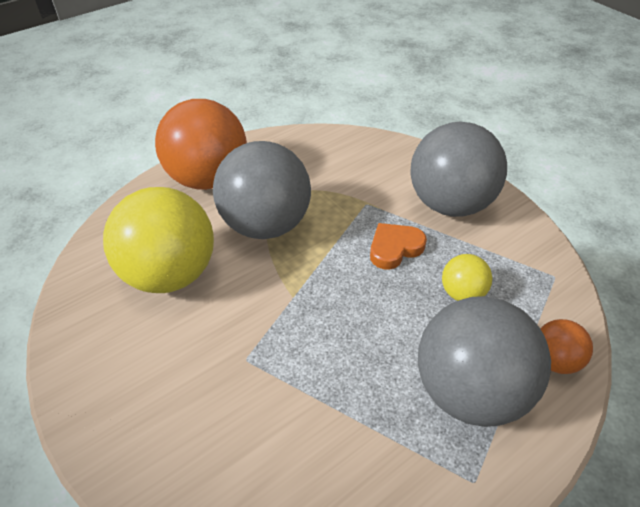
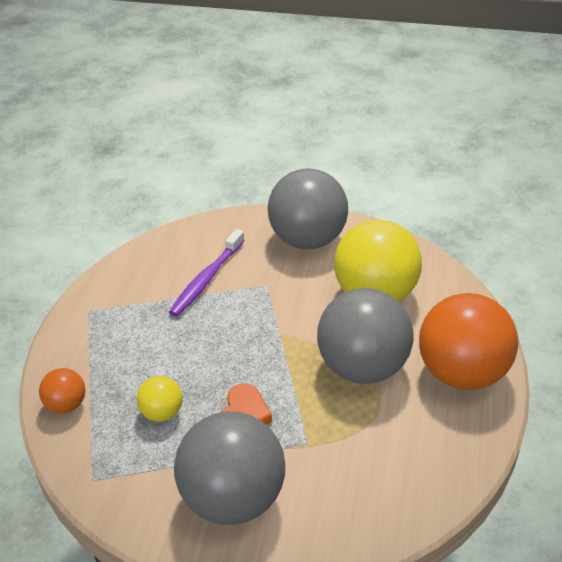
camera: 140 degrees right, 5 degrees down
grey ball [418,296,551,427] -> grey ball moved to [268,168,348,249]
none -> purple toothbrush [169,229,245,317]

